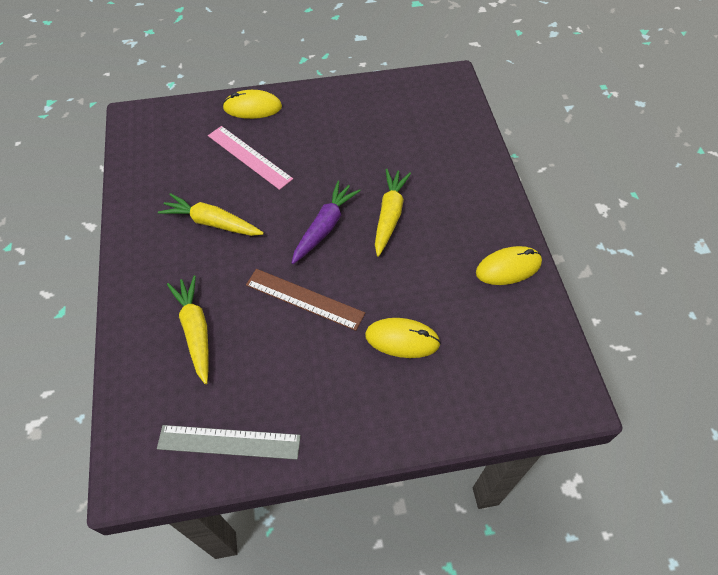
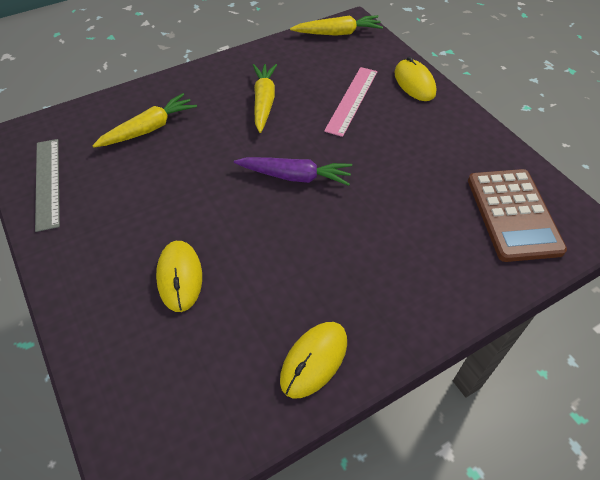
camera: 70 degrees right, 5 degrees down
brown ruler [246,269,365,331] -> none
yellow carrot [375,169,411,257] -> yellow carrot moved to [290,15,383,36]
yellow mouse [476,246,542,285] -> yellow mouse turned 75 degrees clockwise [280,322,347,398]
none -> brown calculator [468,169,567,262]

